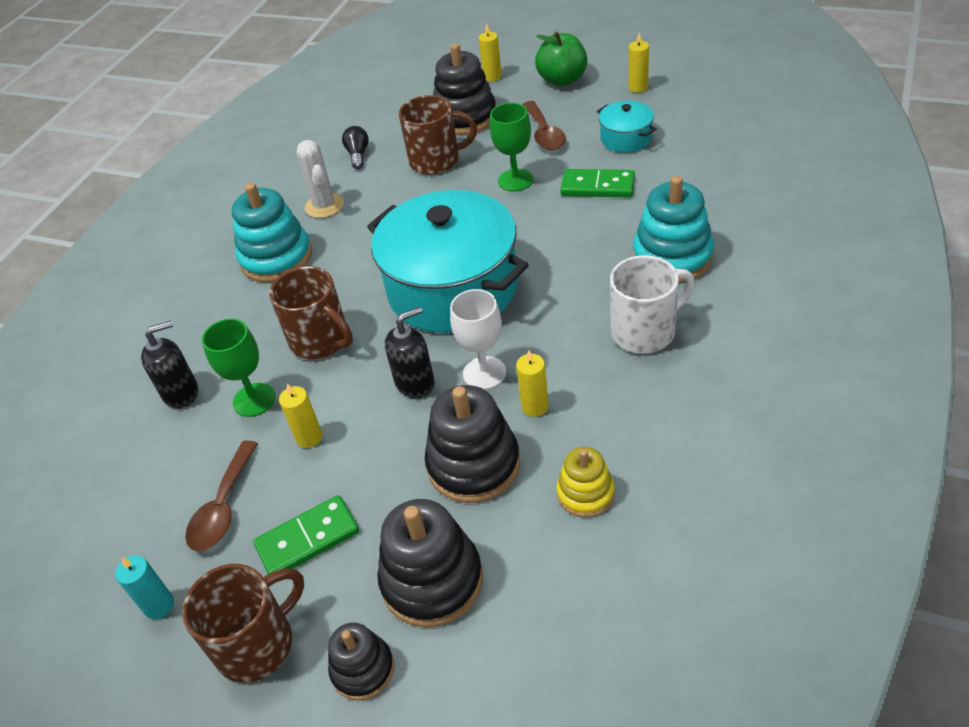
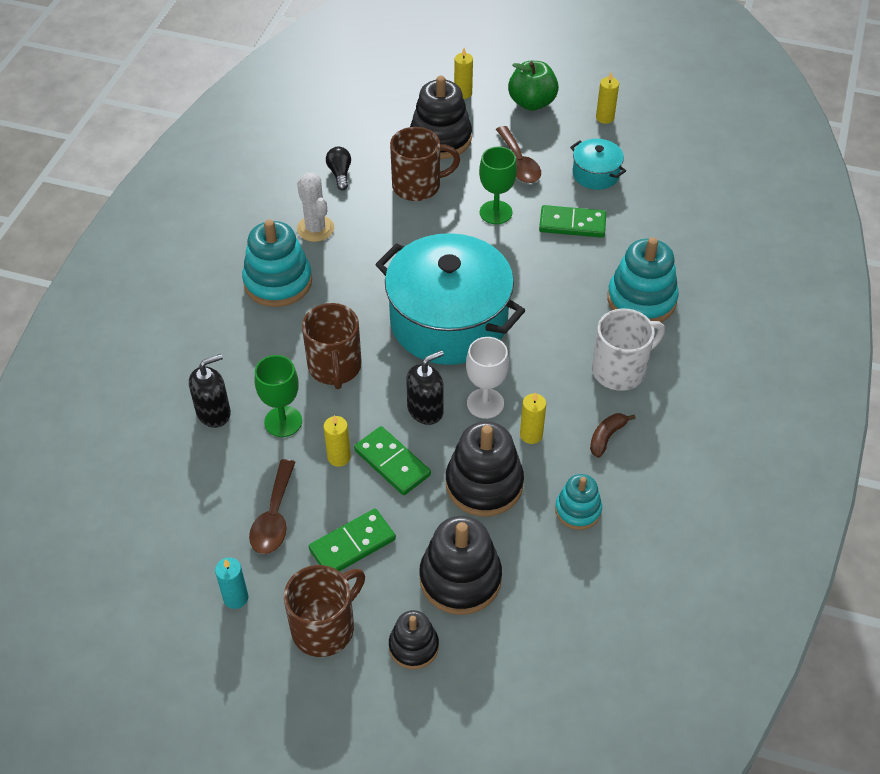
camera: 10 degrees left, 5 degrees up
brown mug [269,266,353,360] -> brown mug turned 45 degrees clockwise [302,303,362,389]
yellow stacking toy [556,447,615,518] -> turquoise stacking toy [555,474,602,530]
none -> green domino [354,426,431,495]
none -> brown banana [590,413,635,458]

